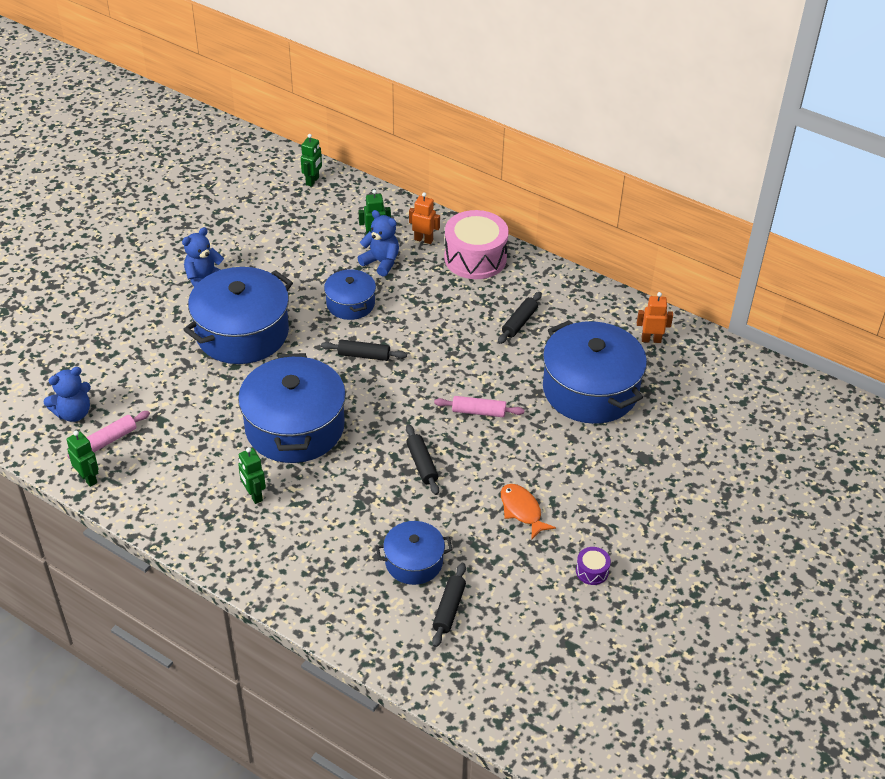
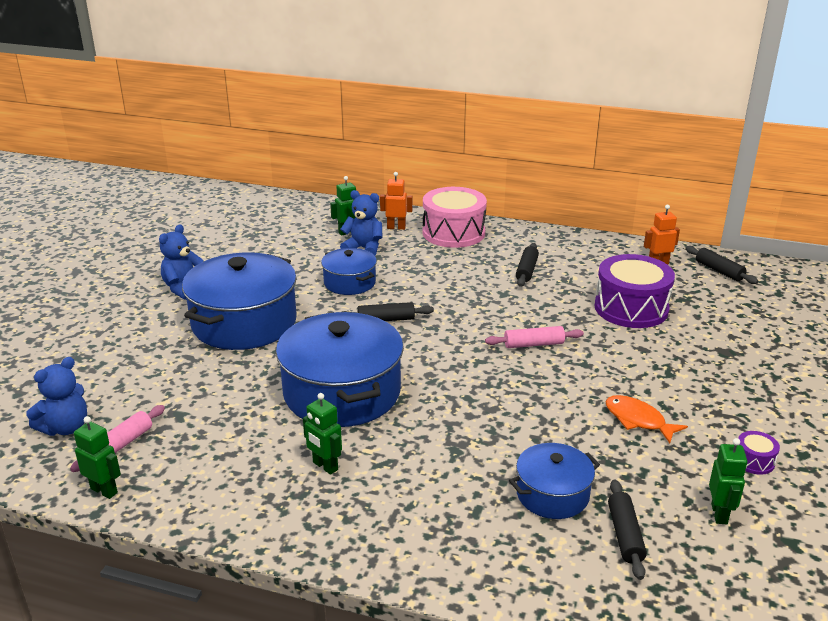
camera: 15 degrees left, 15 degrees down
green robot [301,134,322,187] -> green robot moved to [709,438,747,524]
black rolling pin [406,424,439,495] -> black rolling pin moved to [685,246,758,284]
blue pot [543,320,647,424] -> purple drum [595,254,675,328]

